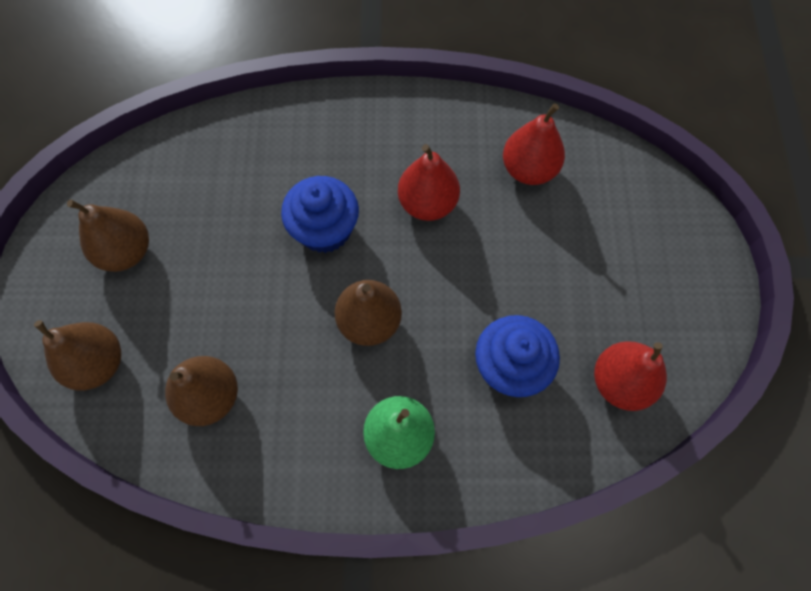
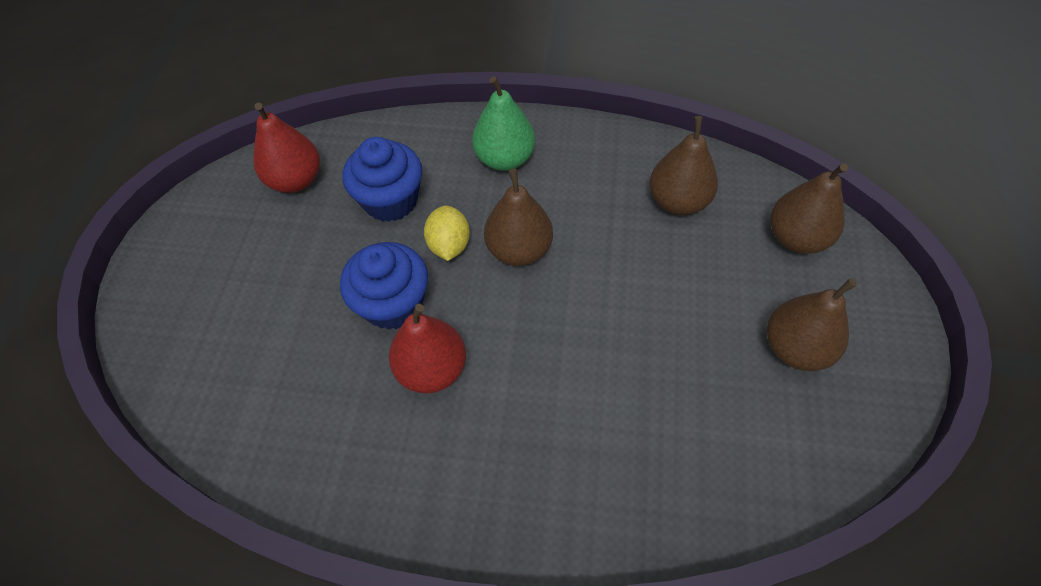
camera: 170 degrees left, 10 degrees down
blue cupcake [281,176,359,253] -> blue cupcake moved to [340,242,428,330]
red pear [503,103,565,185] -> none
none -> yellow lemon [424,205,470,261]

